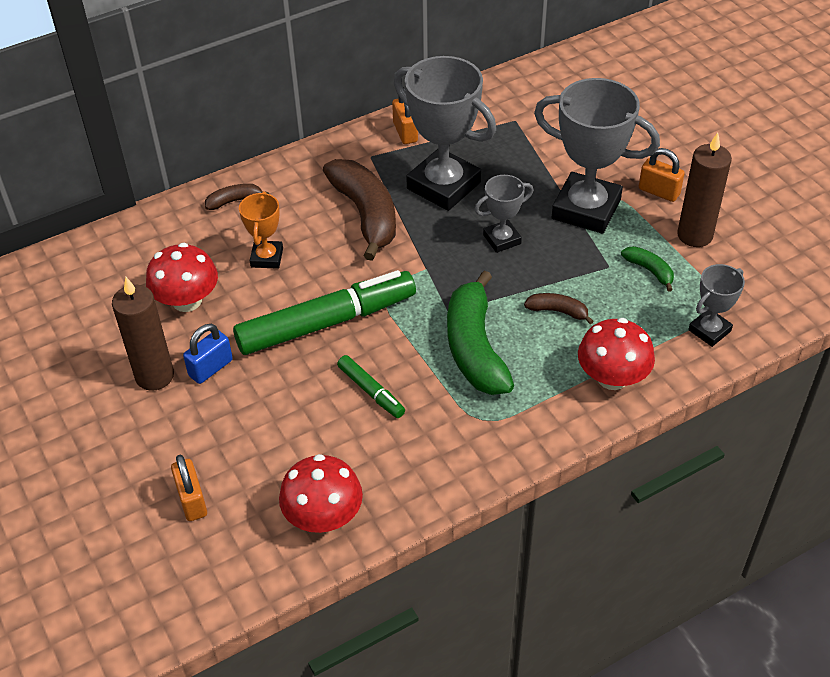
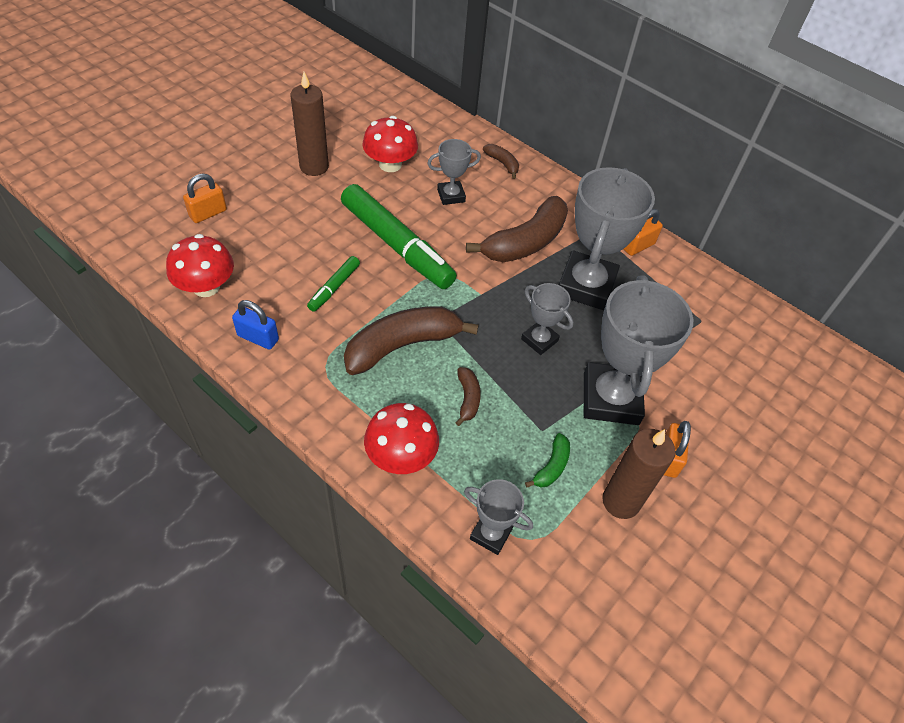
camera: 65 degrees right, 5 degrees up
blue padlock [183,324,233,384] -> blue padlock moved to [232,300,279,350]
orange trophy [239,191,283,269] -> grey trophy [427,139,481,205]
green banana [447,271,514,395] -> brown banana [344,306,479,375]

